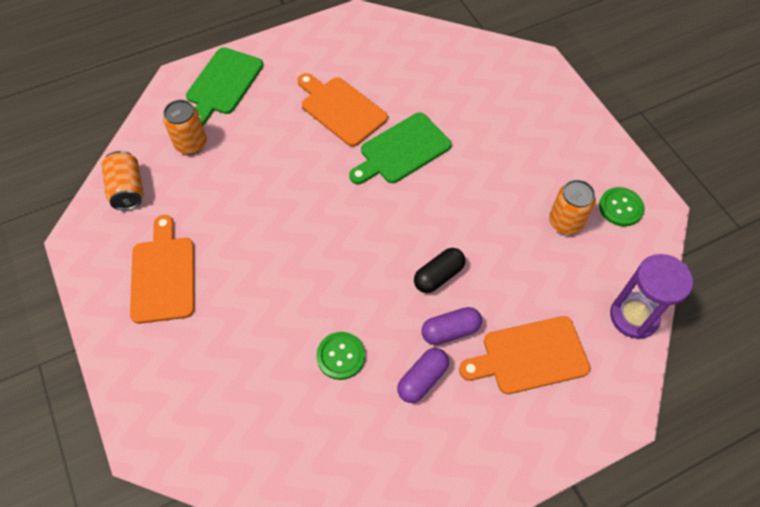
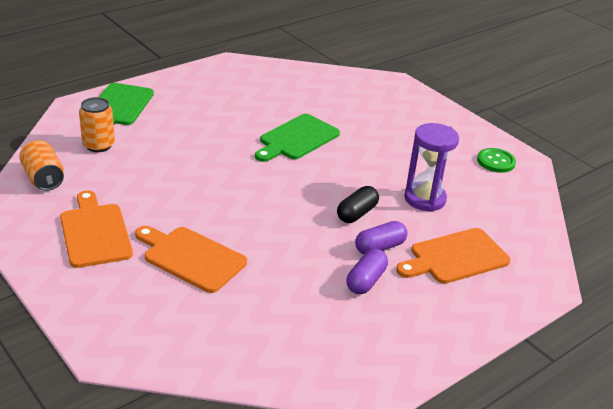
camera: 15 degrees left, 25 degrees down
orange cutting board [297,73,388,147] -> orange cutting board moved to [135,226,247,293]
green button [316,332,365,380] -> none
orange can [549,180,596,235] -> none
purple hourglass [610,254,693,339] -> purple hourglass moved to [404,123,459,212]

